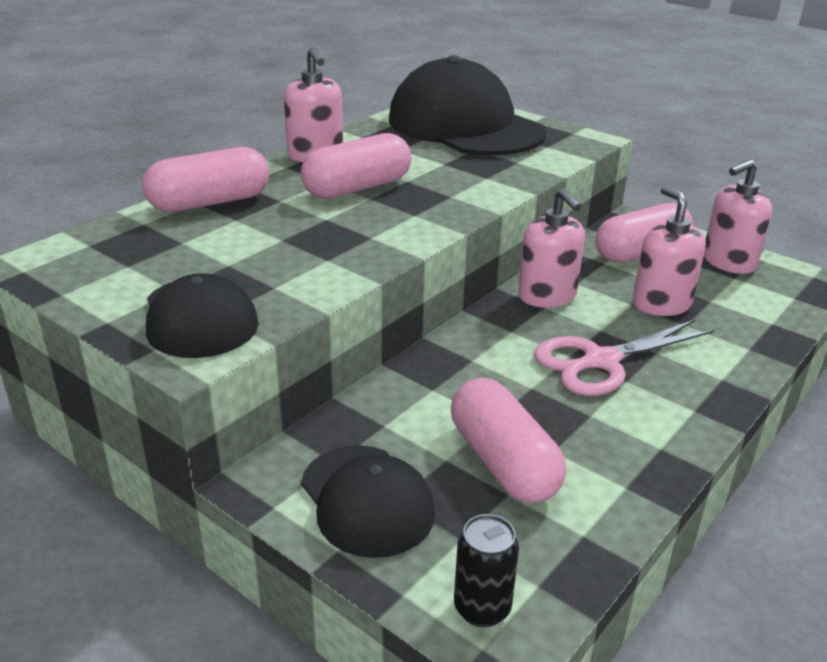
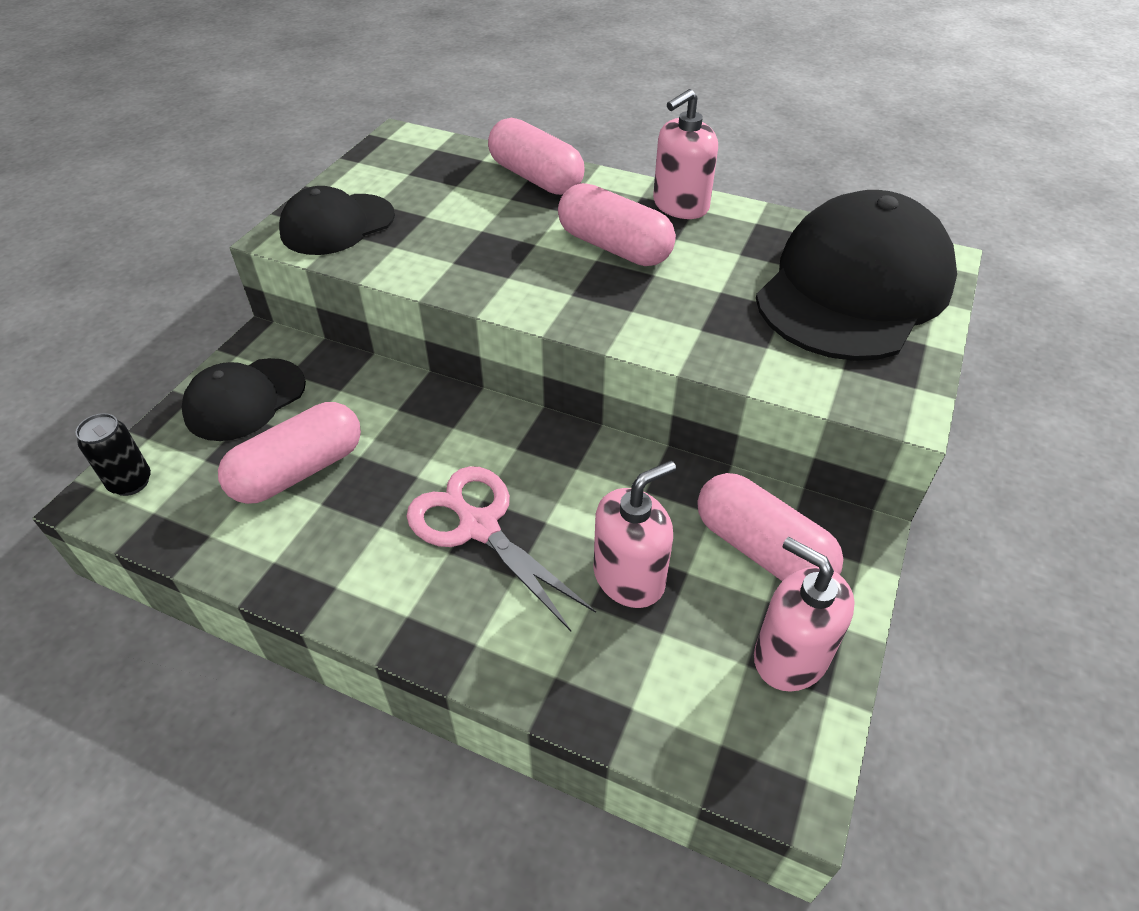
camera: 75 degrees right, 15 degrees up
pink soap dispenser [518,188,585,308] -> none

